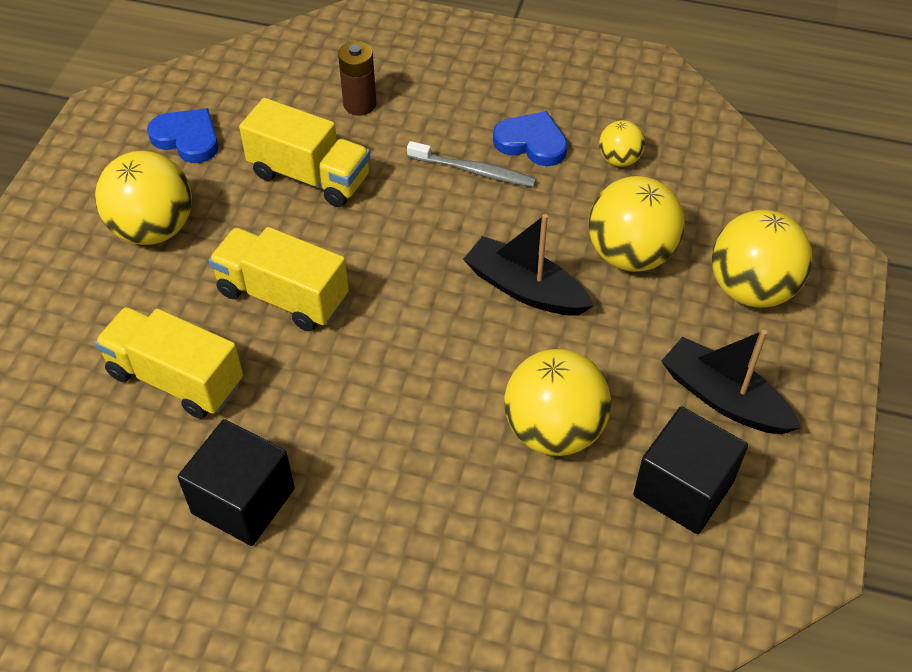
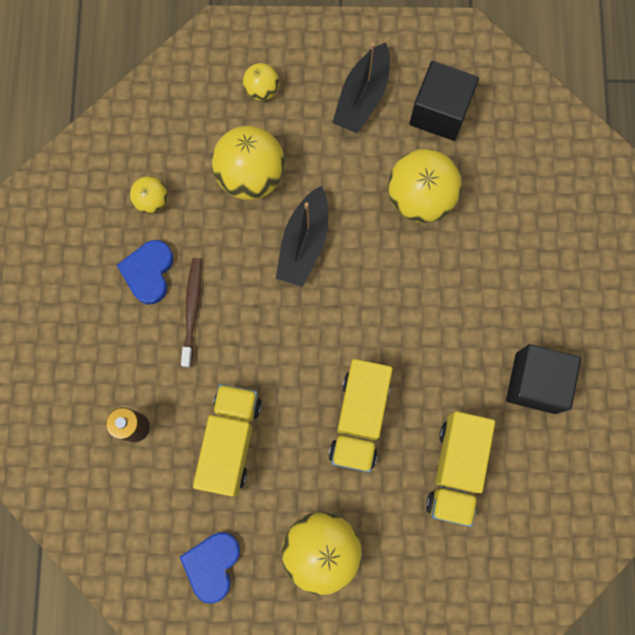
camera: 105 degrees left, 25 degrees up
grey toothbrush [407,141,536,187] -> brown toothbrush [181,258,201,367]
yellow ball [712,210,812,308] -> yellow ball [243,63,279,101], size x0.52

